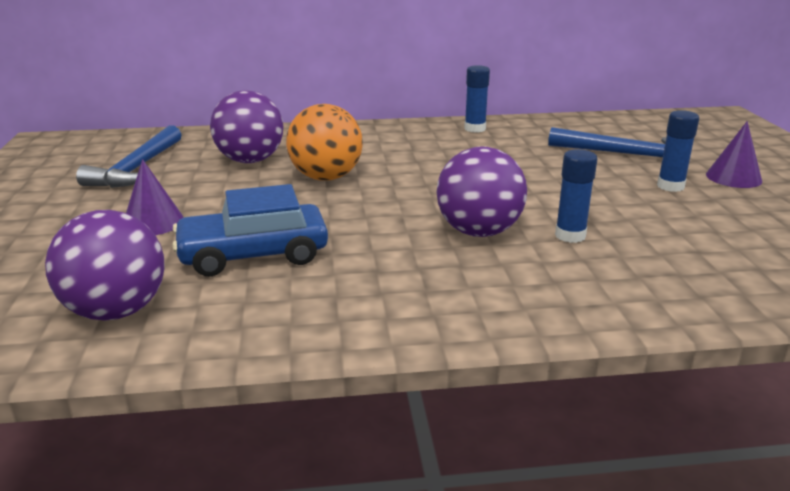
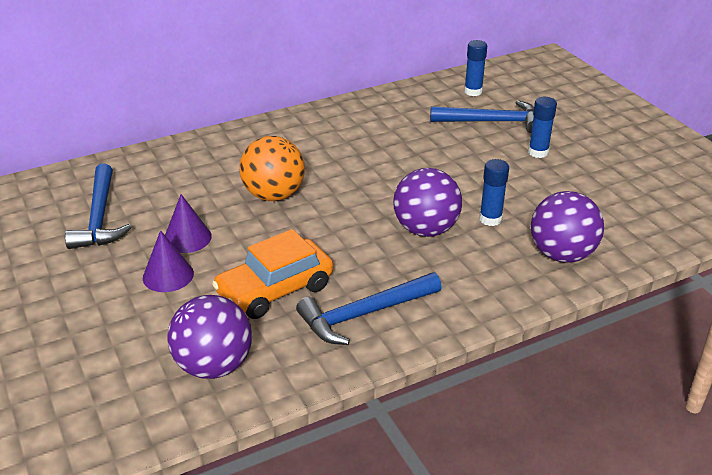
camera: 20 degrees left, 10 degrees up
blue car [172,184,328,276] -> orange car [212,229,333,319]
purple ball [210,90,283,163] -> purple ball moved to [531,191,604,263]
blue glue stick [464,65,490,133] -> blue glue stick moved to [464,40,487,96]
purple cone [706,121,762,188] -> purple cone moved to [165,194,212,253]
none -> blue hammer [296,272,442,345]

